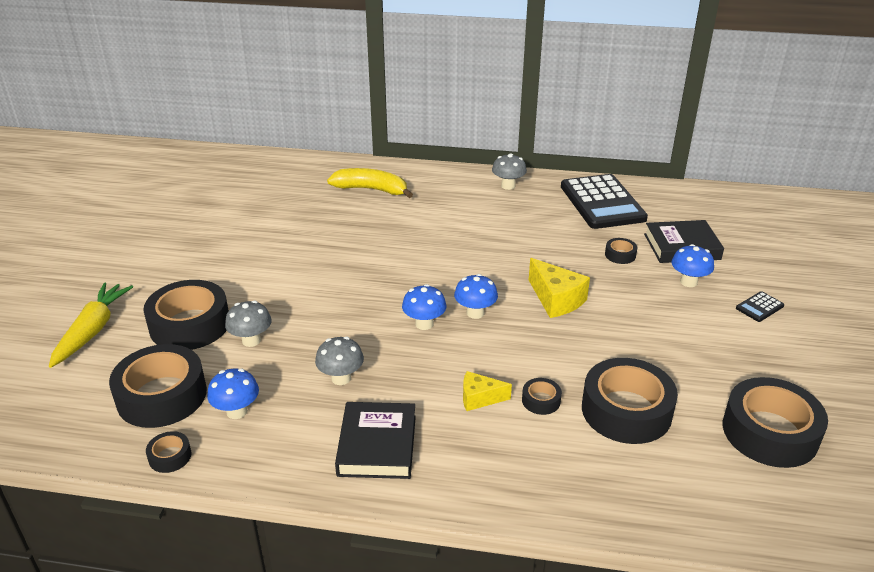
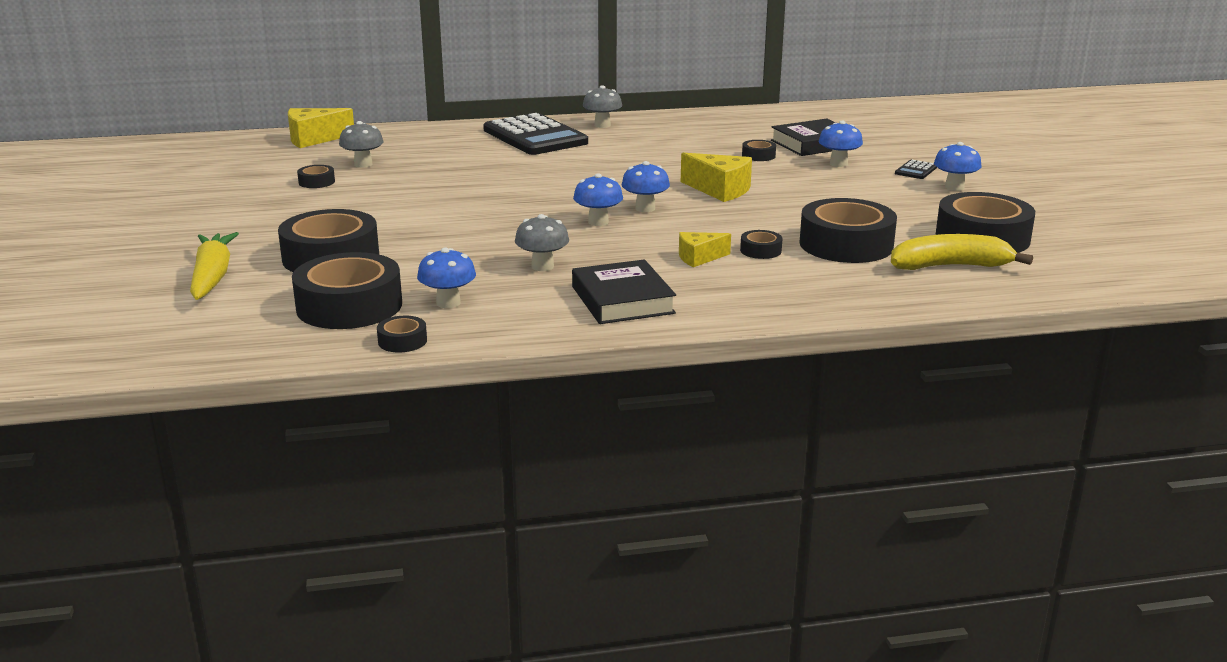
camera: 20 degrees left, 10 degrees down
grey mushroom [225,301,271,347] -> grey mushroom moved to [339,121,384,168]
yellow banana [327,168,413,198] -> yellow banana moved to [891,234,1033,270]
black calculator [561,174,648,229] -> black calculator moved to [483,113,588,155]
none -> yellow cheese [288,108,354,148]
none -> black tape [297,165,335,188]
none -> blue mushroom [934,142,982,191]

